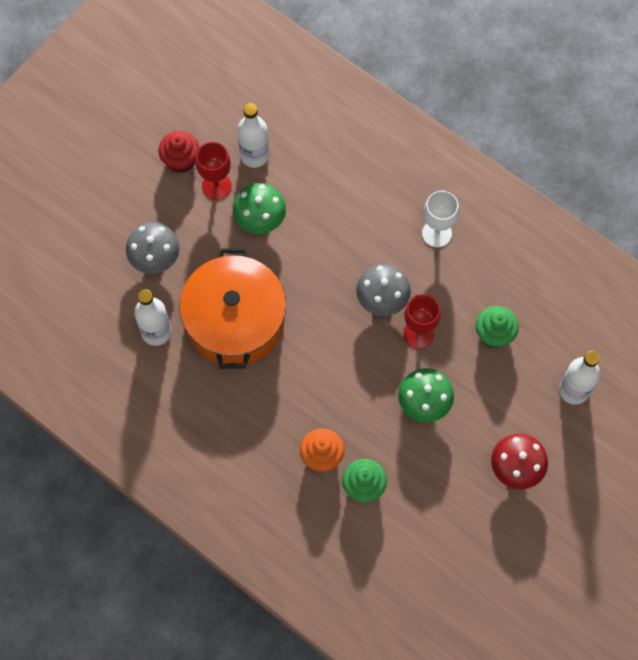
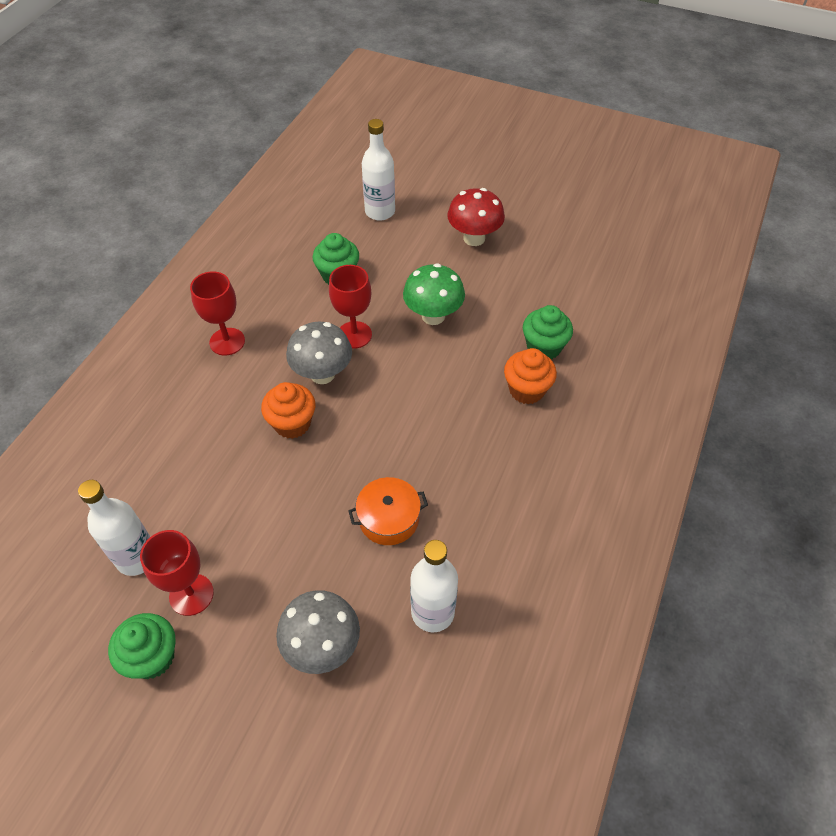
camera: 105 degrees left, 15 degrees down
red cupcake [158,131,200,173] -> green cupcake [108,613,176,679]
orange pot [179,248,286,369] -> orange pot [348,477,428,545], size x0.46
green mushroom [233,183,286,234] -> none
white goblet [422,191,459,247] -> red goblet [190,271,245,356]
none -> orange cupcake [261,382,316,439]

